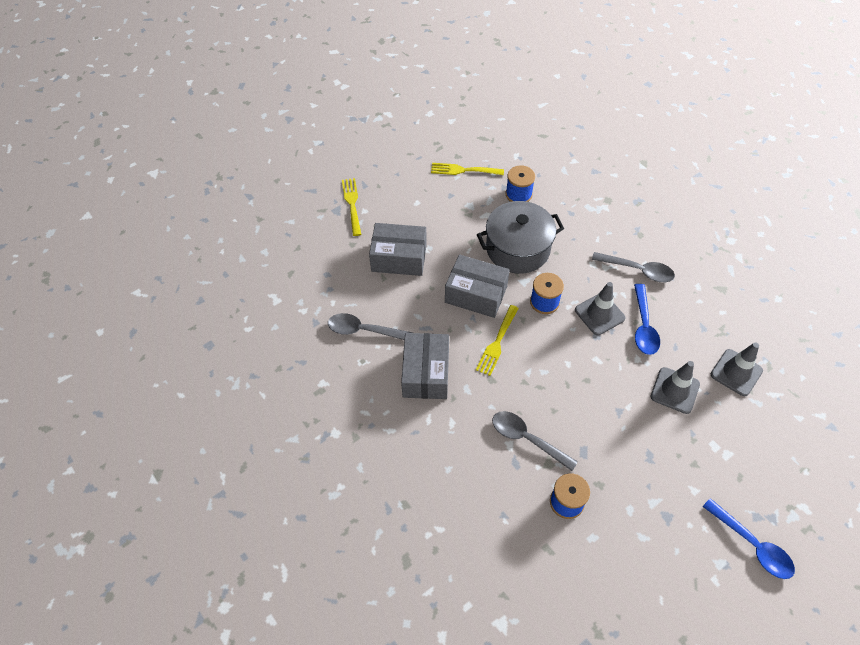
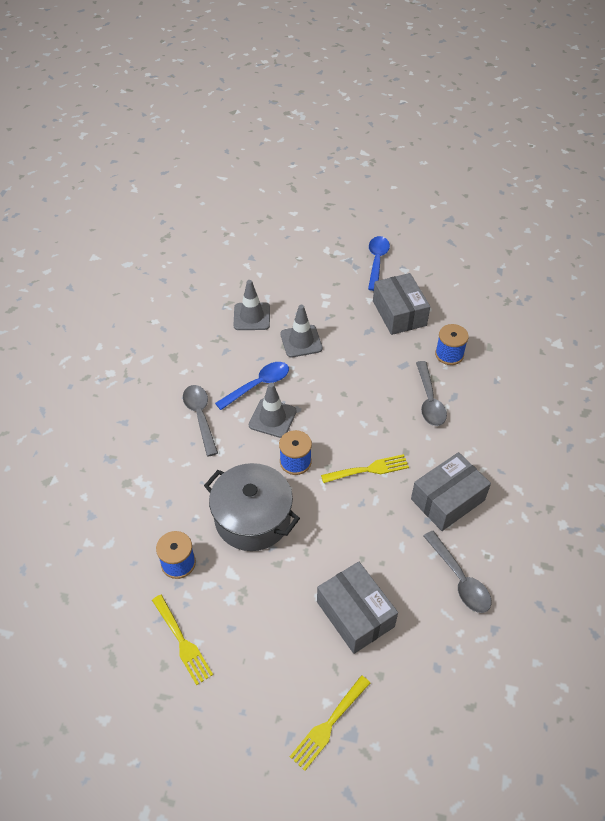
camera: 130 degrees left, 5 degrees down
grey box [445,254,510,318] -> grey box moved to [373,273,430,335]

